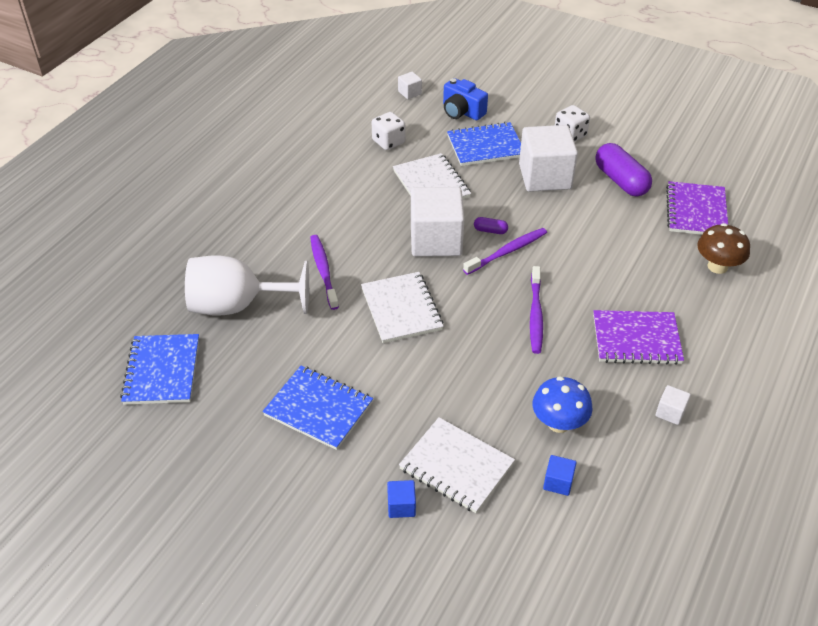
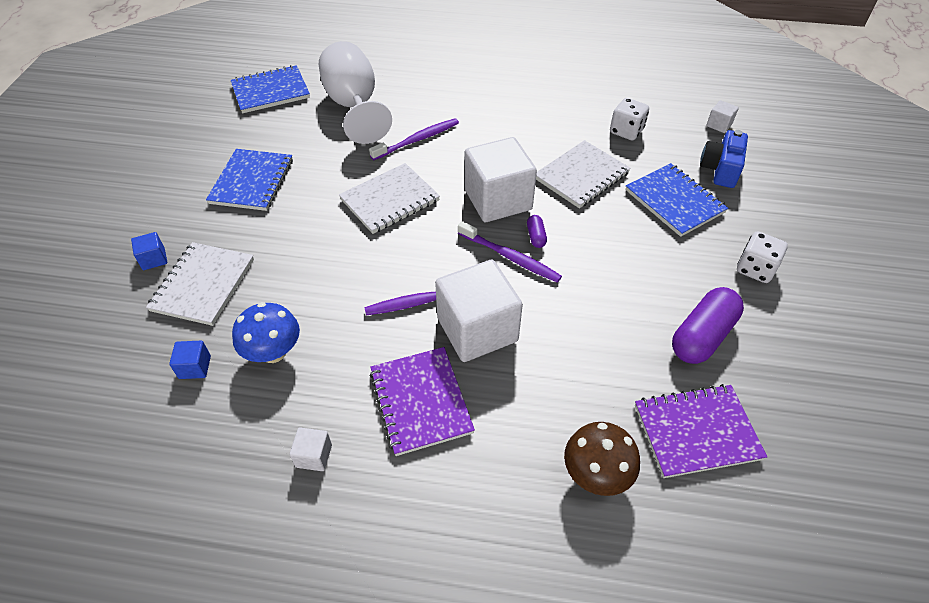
camera: 70 degrees right, 5 degrees up
white cube [519,125,578,192] -> white cube moved to [435,260,523,362]

